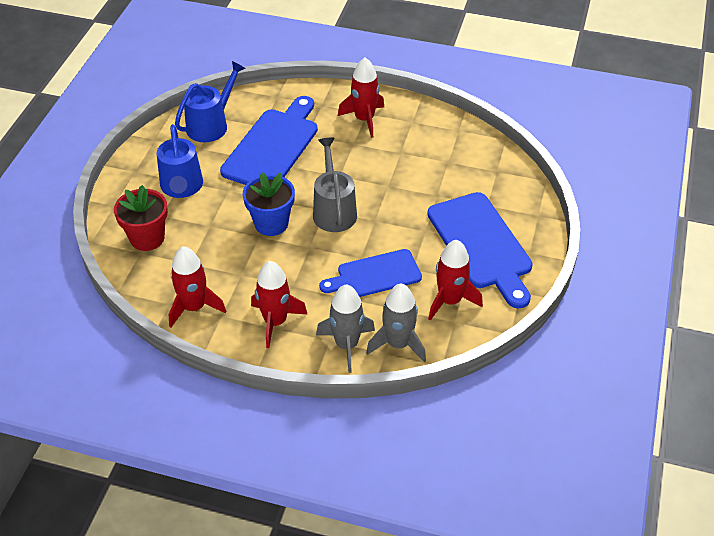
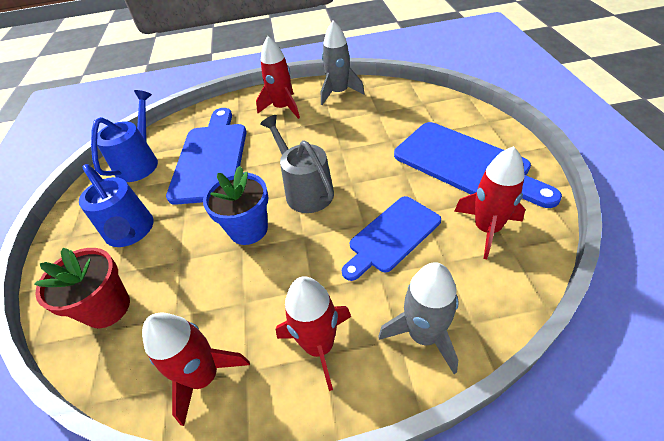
camera: 20 degrees left, 0 degrees up
grey rocket [366,284,426,362] -> grey rocket moved to [321,20,364,105]

